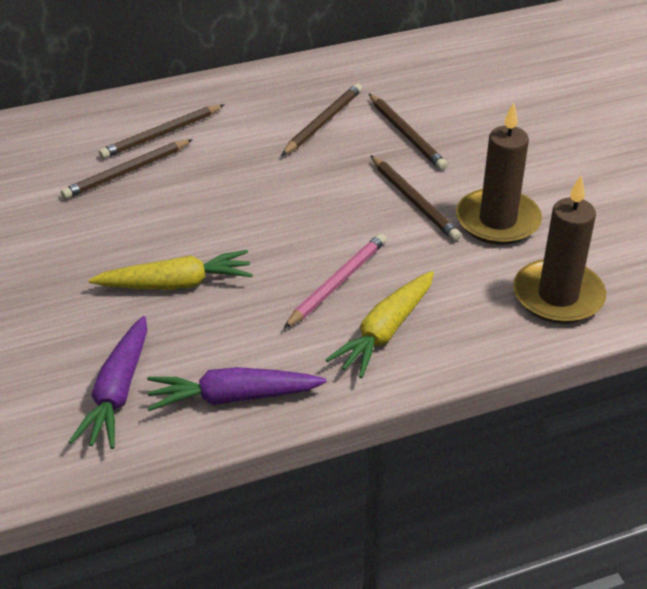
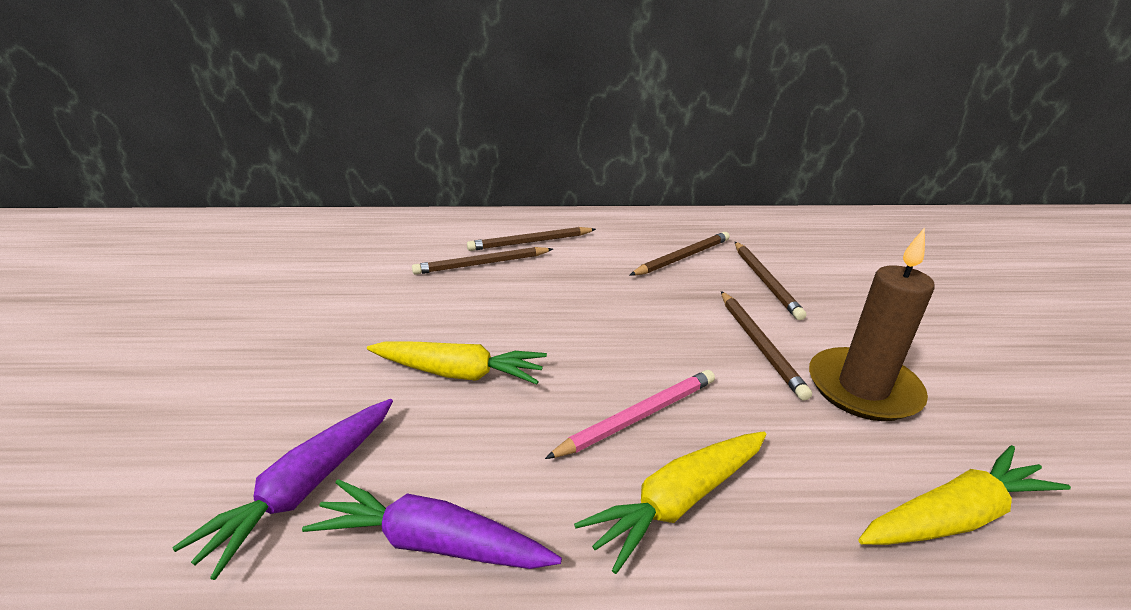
camera: 20 degrees right, 10 degrees down
brown candle [513,175,606,324] -> yellow carrot [858,445,1071,545]

